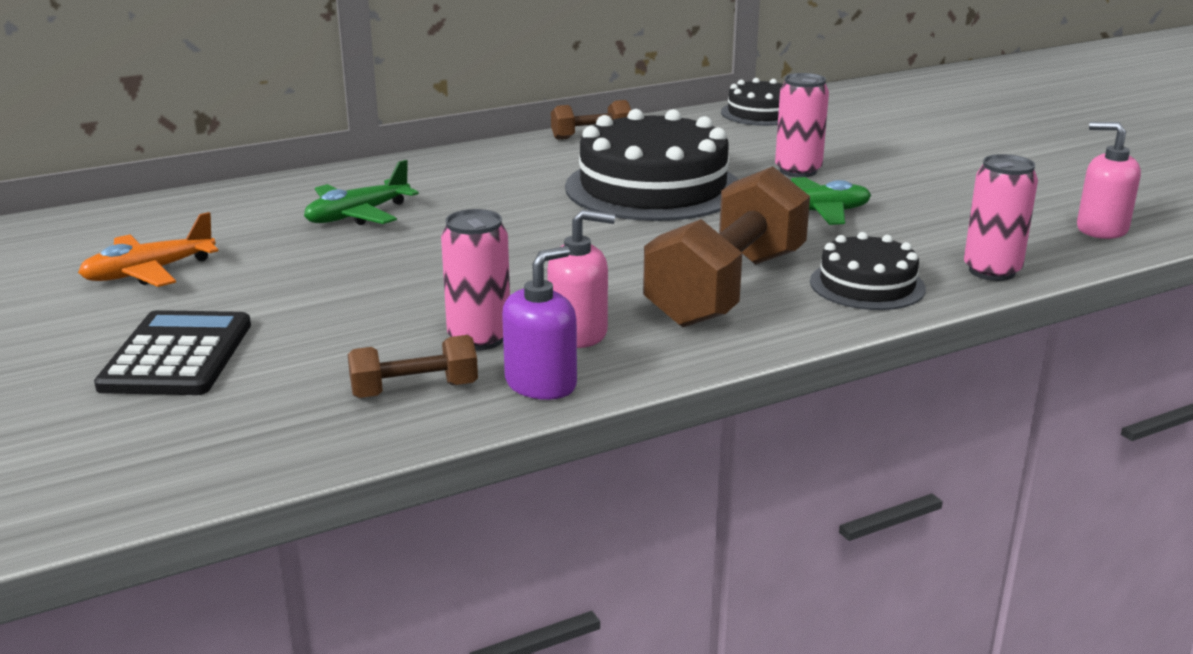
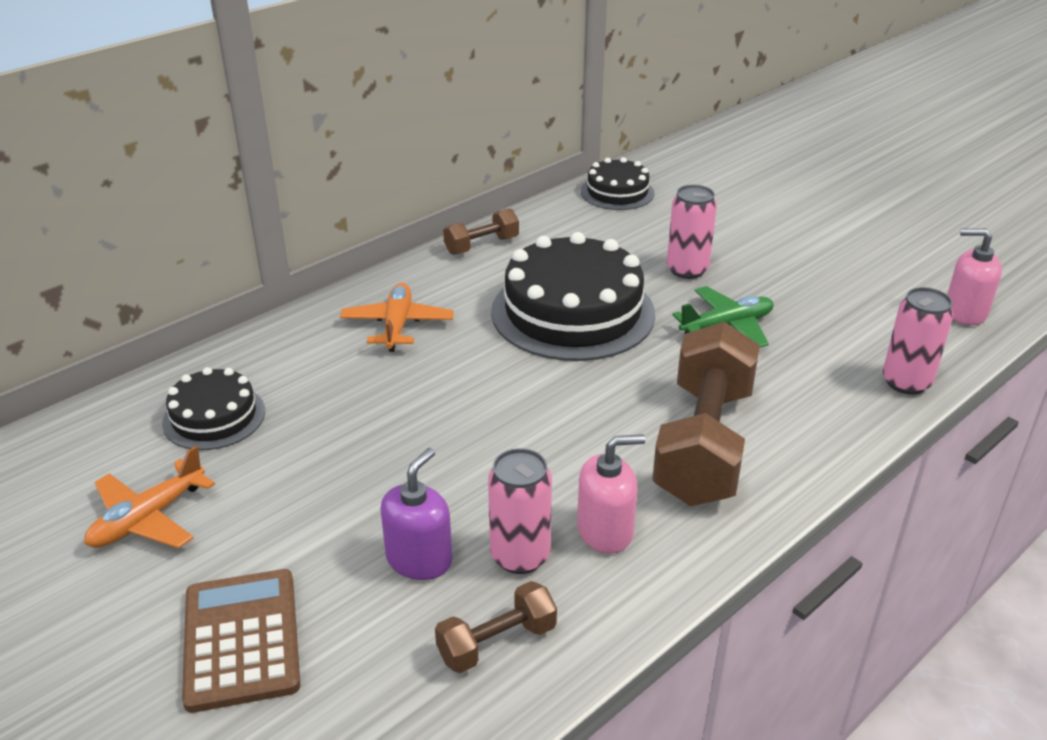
camera: 15 degrees left, 10 degrees up
black calculator [94,310,251,395] -> brown calculator [182,569,300,713]
green plane [304,160,419,225] -> none
purple soap dispenser [502,246,577,400] -> purple soap dispenser moved to [380,448,452,580]
black cake [810,232,926,310] -> black cake moved to [162,367,265,450]
none -> orange plane [340,283,454,352]

